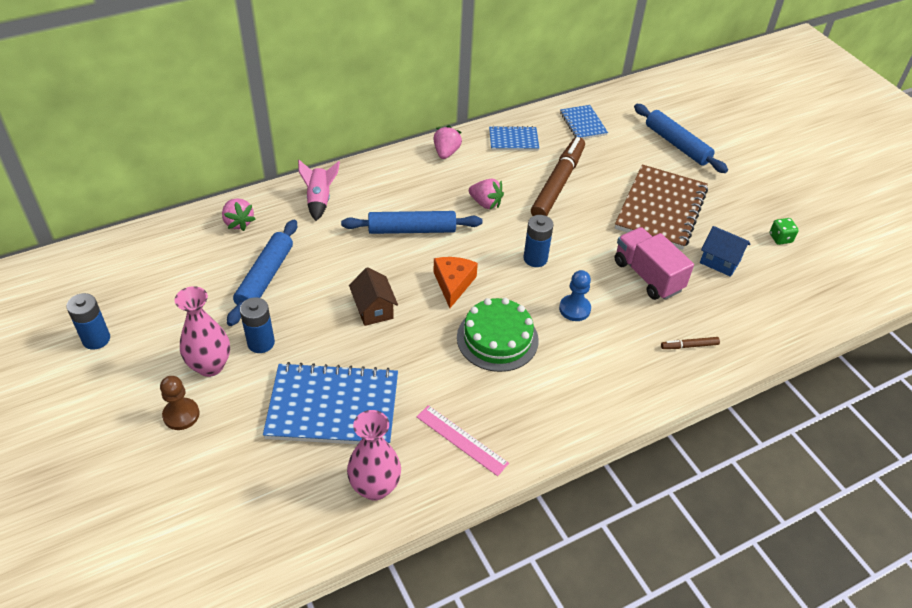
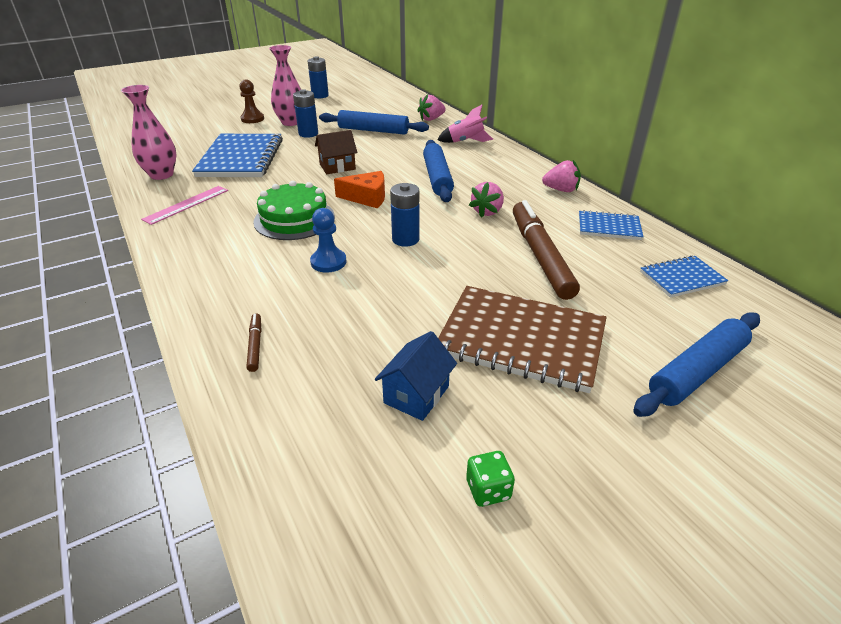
camera: 90 degrees right, 10 degrees down
blue notebook [489,126,539,151] -> blue notebook turned 75 degrees counterclockwise [579,210,644,240]
brown marker [531,137,585,216] -> brown marker turned 120 degrees counterclockwise [513,200,580,300]
pink truck [615,227,694,300] -> none

